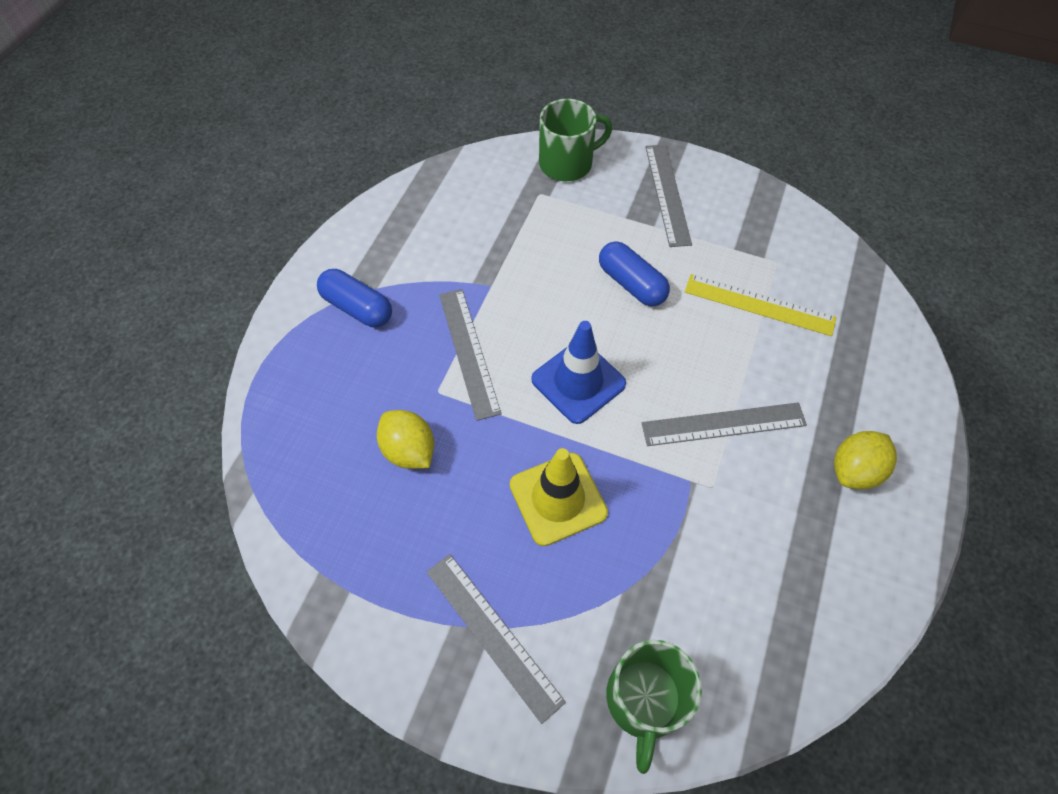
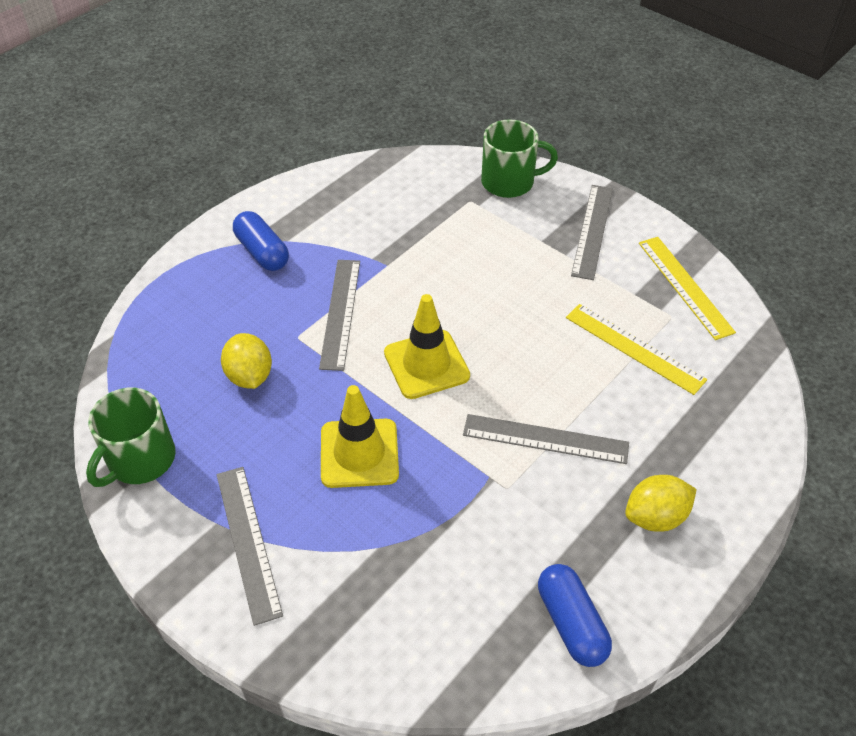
camera: 20 degrees right, 10 degrees down
blue traffic cone [531,321,626,424] -> yellow traffic cone [384,294,470,399]
blue capsule [599,241,670,306] -> blue capsule moved to [538,564,612,667]
green mug [606,640,702,774] -> green mug moved to [86,388,176,487]
none -> yellow ruler [639,237,736,340]

